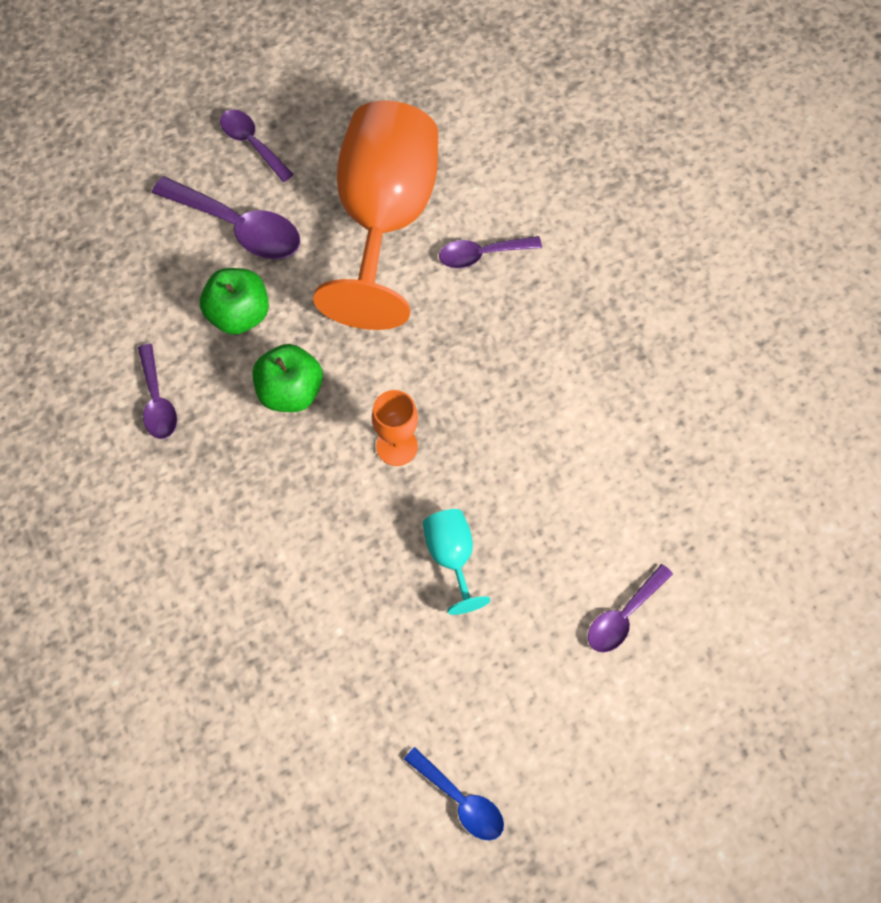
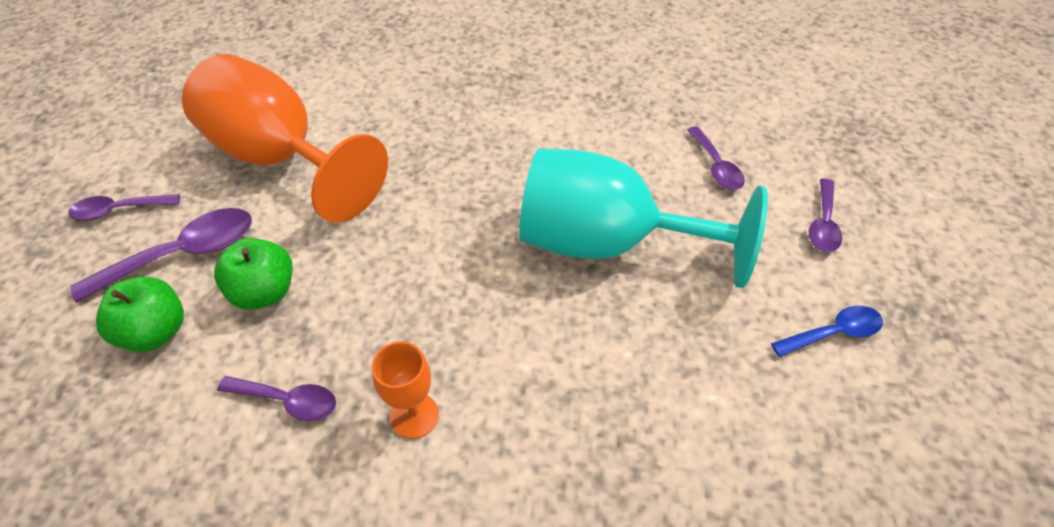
camera: 60 degrees left, 15 degrees down
green apple [253,344,323,412] -> green apple moved to [96,277,184,352]
orange goblet [372,390,418,466] -> orange goblet moved to [372,341,439,439]
turquoise goblet [423,509,490,615] -> turquoise goblet [519,148,768,288], size x2.35
purple spoon [439,236,542,268] -> purple spoon moved to [809,179,842,252]

